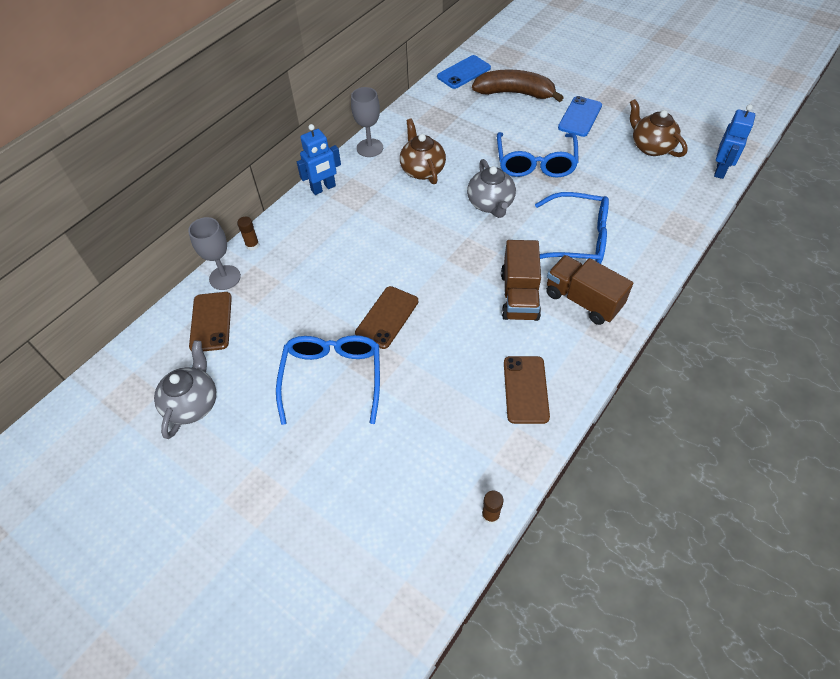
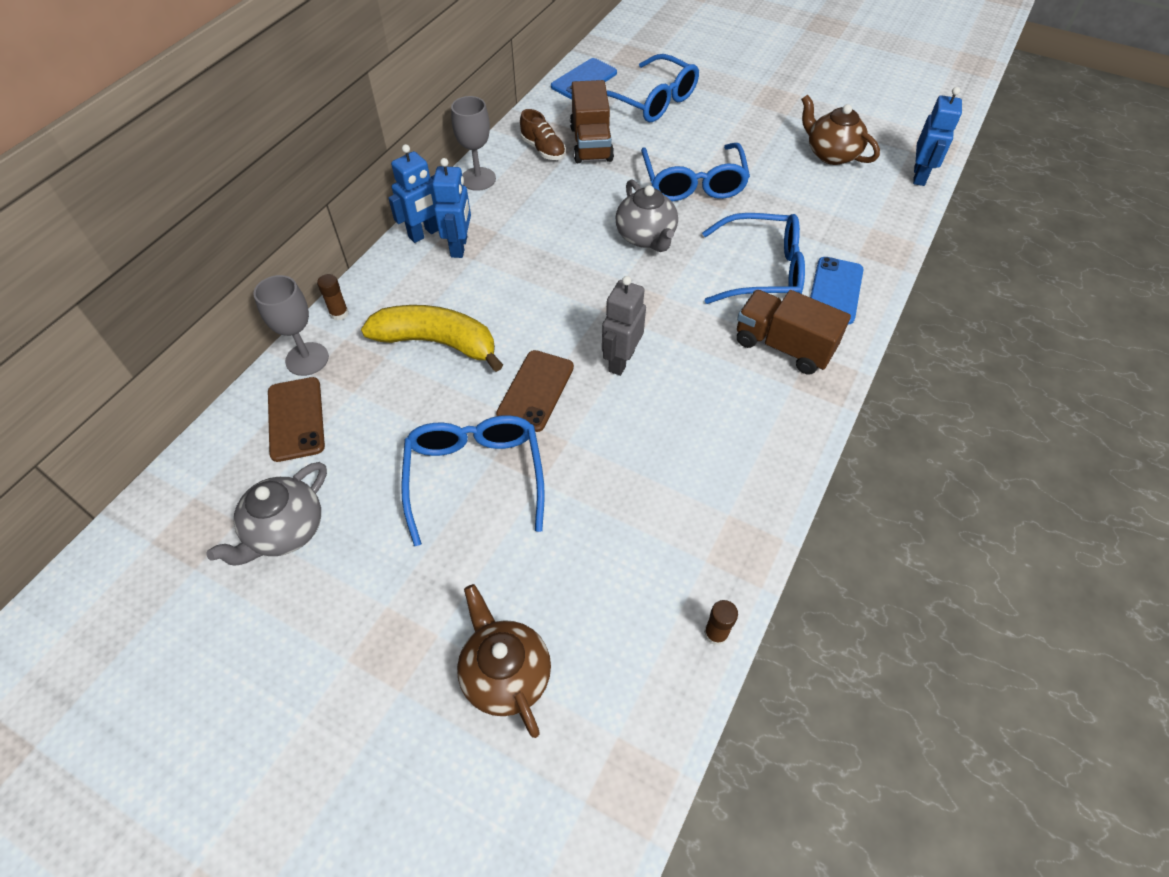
camera: 10 degrees left, 0 degrees up
grey teapot [154,340,216,439] -> grey teapot turned 150 degrees counterclockwise [206,462,327,566]
brown teapot [400,119,446,184] -> brown teapot moved to [457,584,551,738]
brown banana [472,69,564,102] -> blue glasses [606,54,699,122]
brown truck [501,240,541,321] -> brown truck moved to [570,80,614,163]
brown phone [504,356,550,424] -> none
blue phone [558,96,602,137] -> blue phone moved to [810,257,864,324]
none -> yellow banana [361,305,503,372]
none -> blue robot [432,158,471,258]
none -> brown shoe [520,109,566,160]
none -> grey robot [602,276,646,376]

